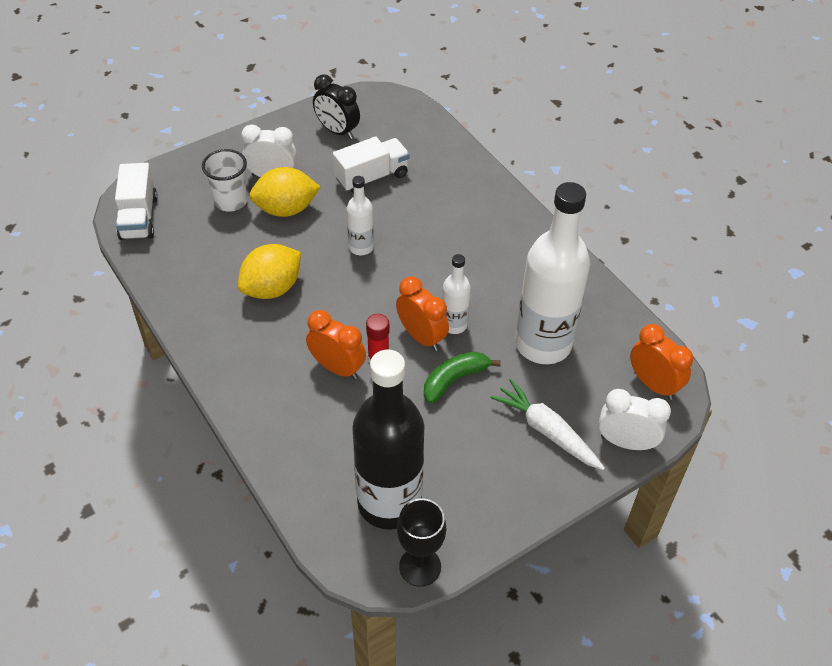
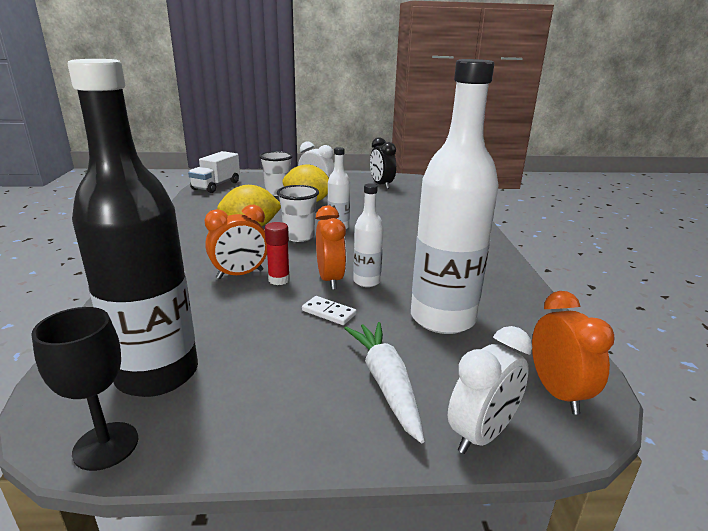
camera: 30 degrees right, 25 degrees down
orange clock [306,310,366,379] -> orange clock turned 90 degrees clockwise [204,205,267,279]
white truck [333,136,409,194] -> none
green banana [424,352,501,404] -> white domino [302,296,357,325]
white clock [599,389,671,450] -> white clock turned 90 degrees clockwise [448,326,532,454]
none -> white cup [277,185,319,242]

